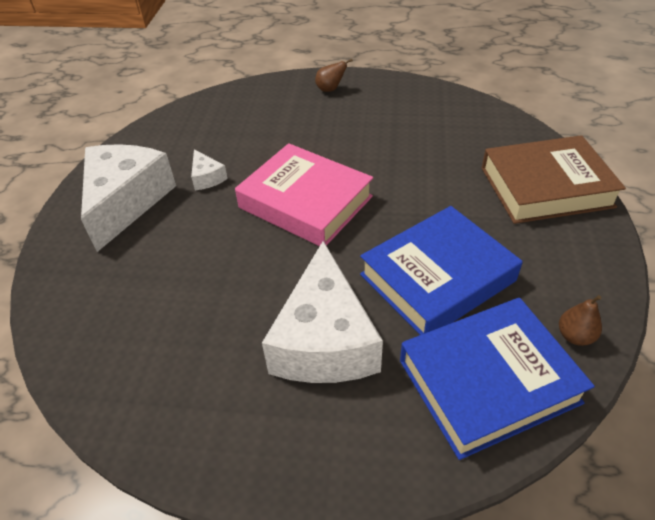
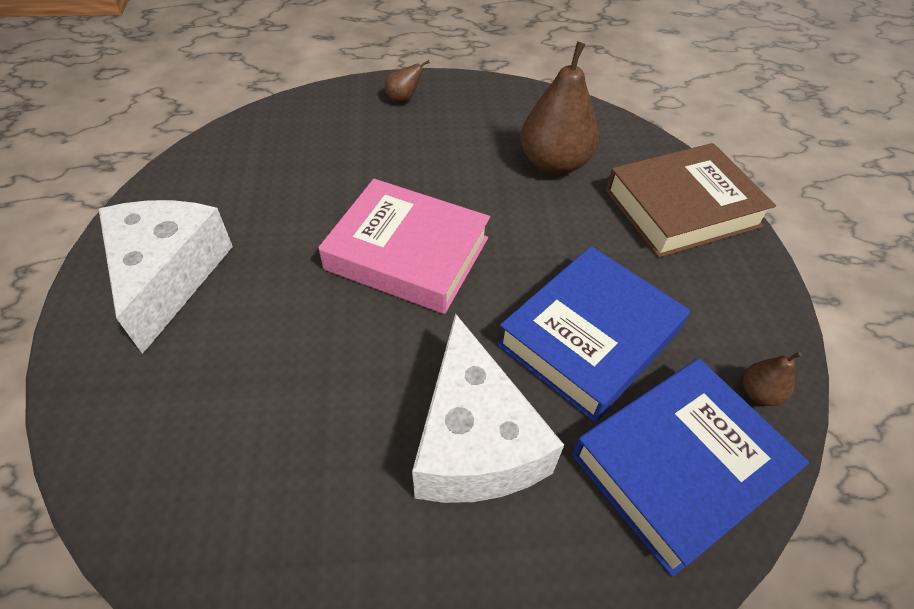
camera: 15 degrees left, 5 degrees up
white cheese [191,150,228,190] -> none
none -> brown pear [521,41,599,175]

